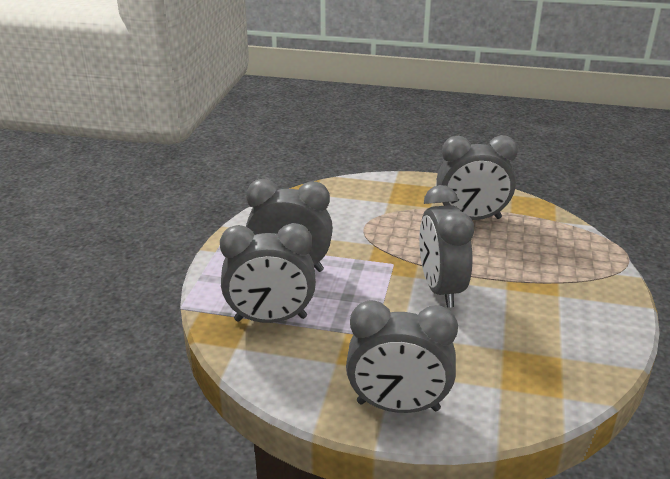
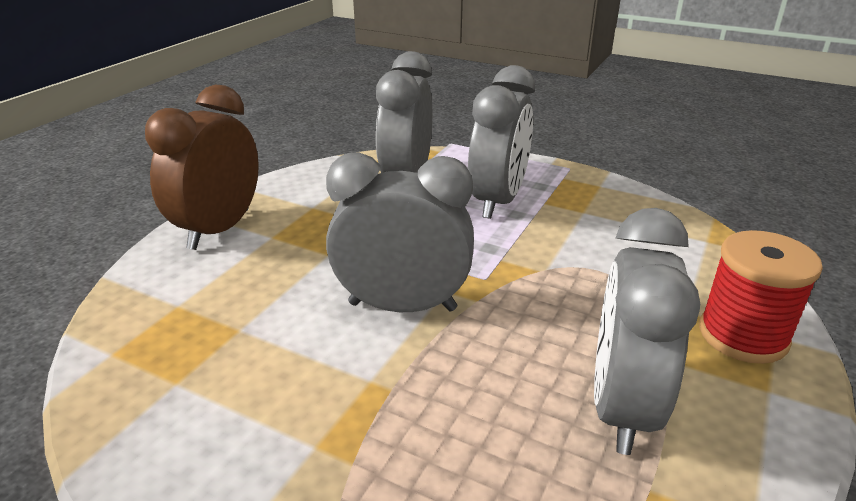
camera: 105 degrees right, 0 degrees up
grey clock [346,300,458,413] -> brown clock [145,85,259,250]
none -> red spool [699,230,823,364]

